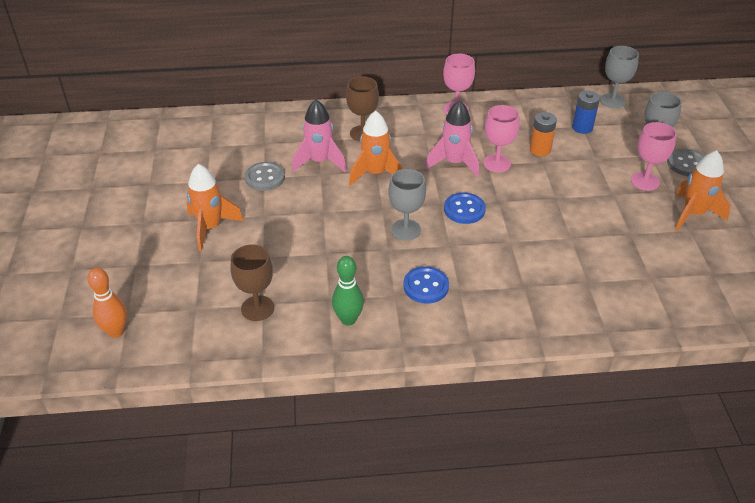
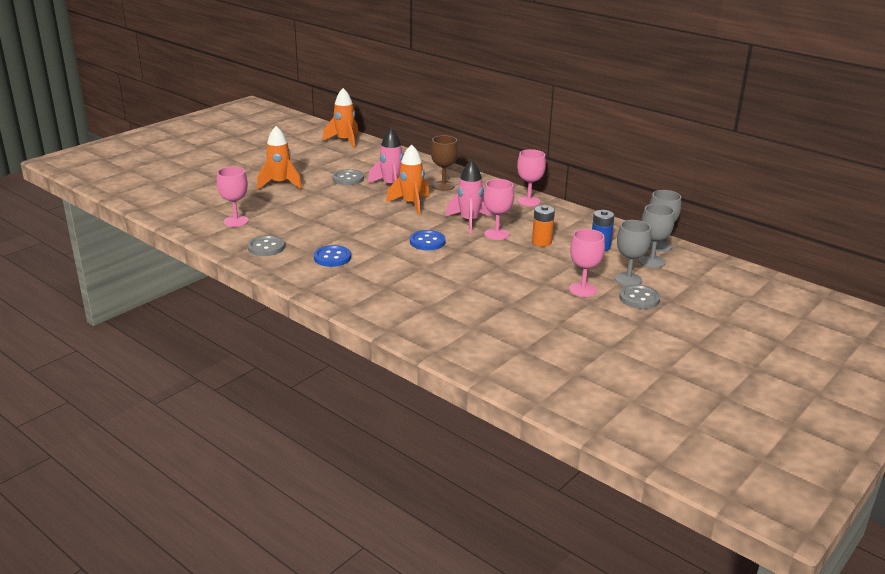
camera: 45 degrees right, 15 degrees down
orange bowling pin [87,268,127,338] -> none
brown goblet [230,245,274,321] -> pink goblet [217,167,249,227]
green bowling pin [332,256,364,326] -> grey button [248,235,285,256]
grey goblet [388,169,426,241] -> grey goblet moved to [639,204,675,268]
orange rocket [675,150,730,231] -> orange rocket moved to [323,88,359,149]

